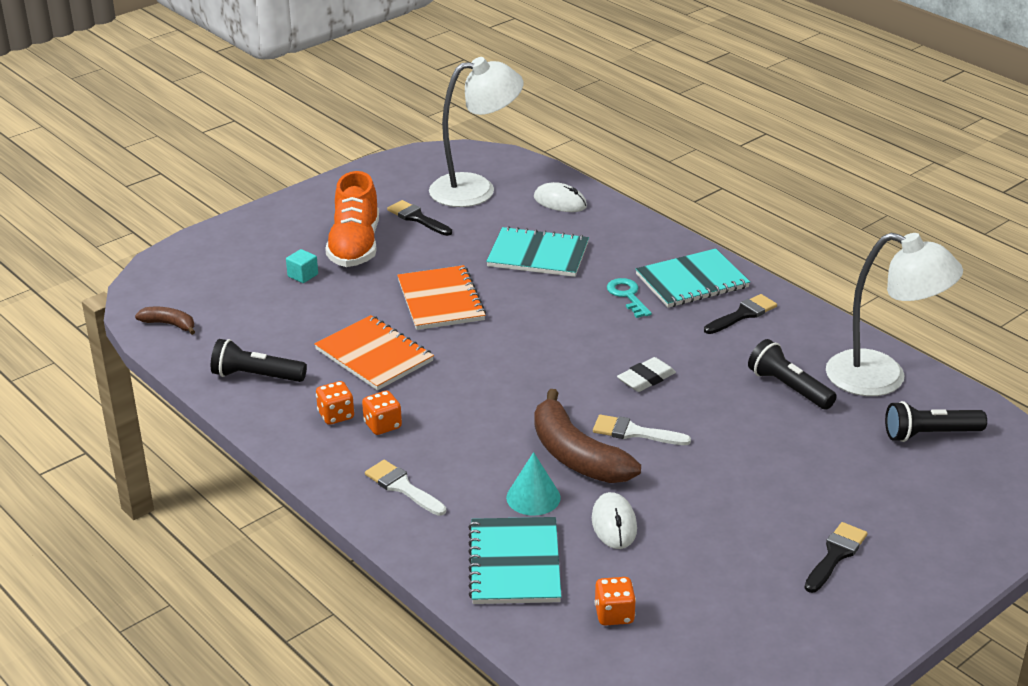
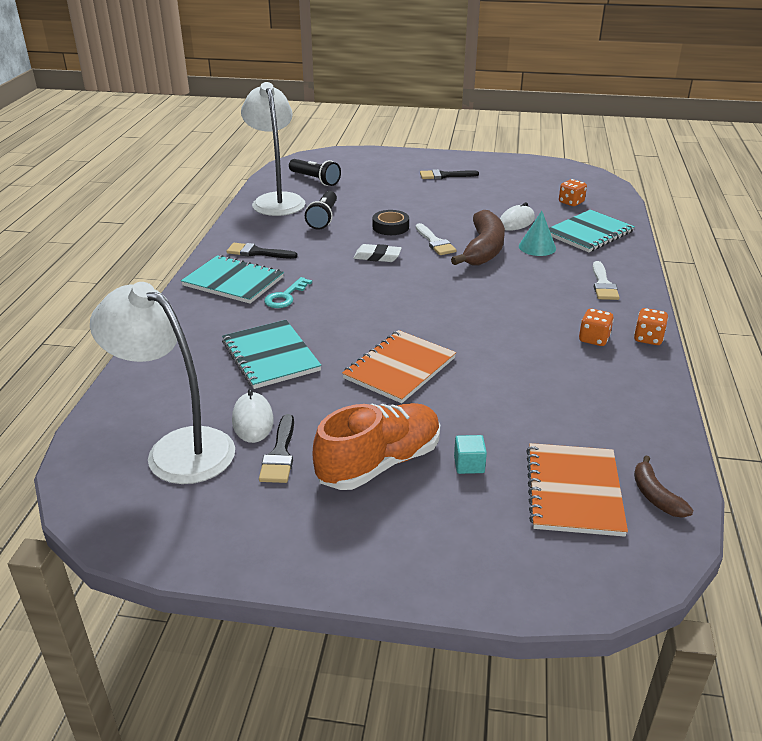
camera: 130 degrees left, 0 degrees up
black flashlight [211,339,307,382] -> none
orange notebook [314,315,434,390] -> orange notebook moved to [526,443,628,537]
orange dice [362,391,402,435] -> orange dice moved to [634,308,668,345]
white mouse [534,182,587,212] -> white mouse moved to [232,389,274,443]
none -> black tape [373,210,409,235]

